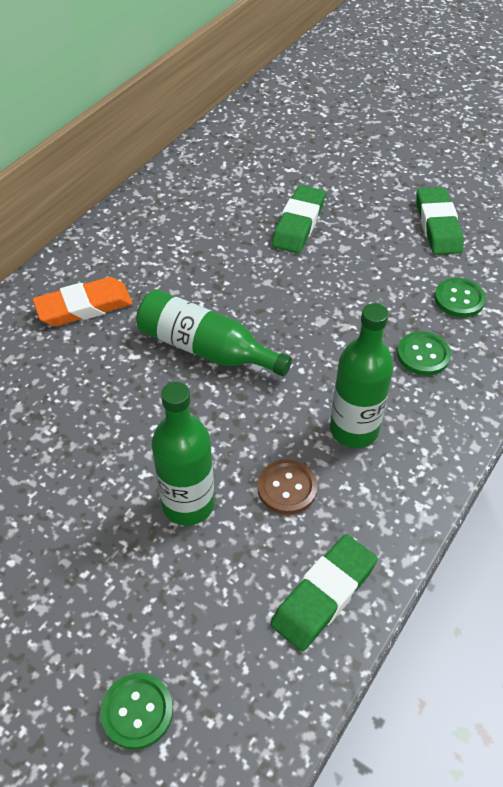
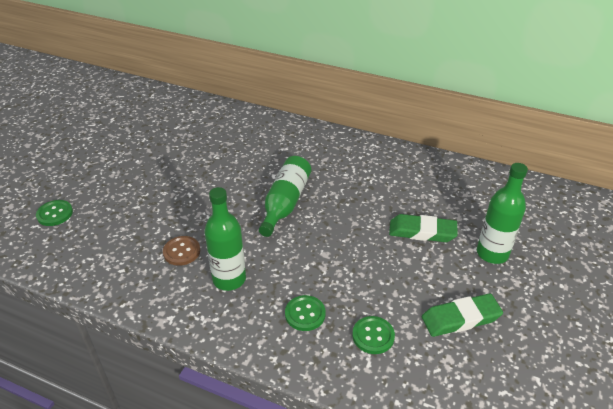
camera: 80 degrees right, 10 degrees down
orange eraser [33,277,133,326] -> none
green bottle [152,382,214,526] -> green bottle moved to [477,163,528,264]
green eraser [270,534,378,652] -> none

